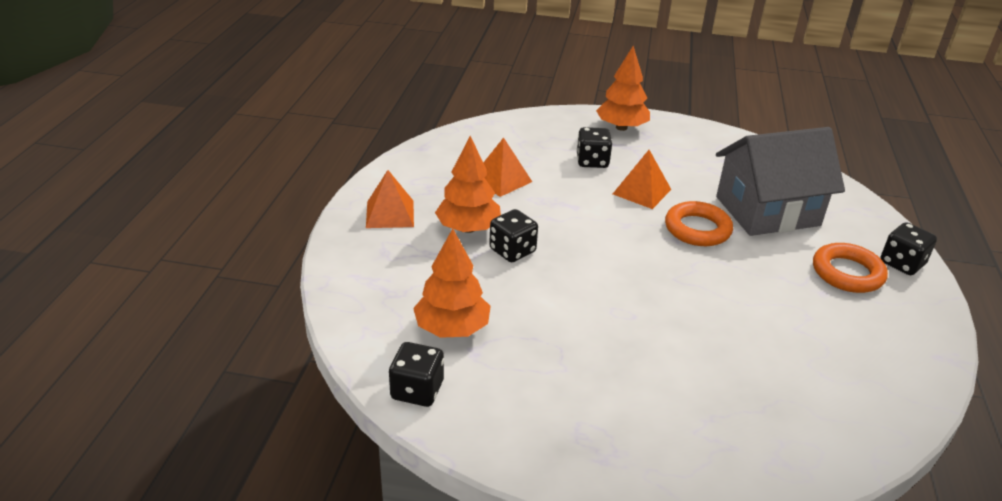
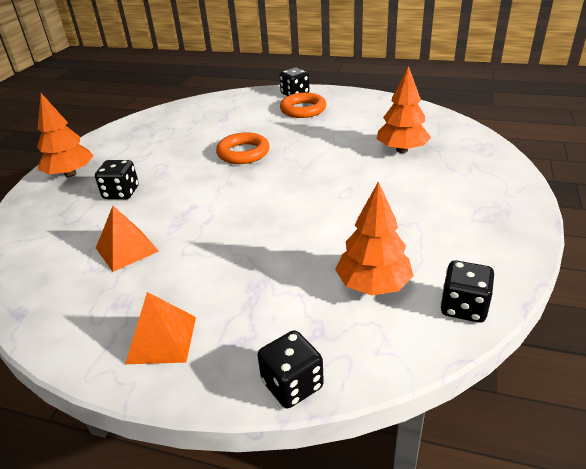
camera: 80 degrees left, 0 degrees up
orange tree [435,136,501,233] -> orange tree moved to [377,66,431,153]
black dice [489,209,538,262] -> black dice moved to [257,330,324,408]
orange pyramid [613,150,671,209] -> none
grey house [716,127,845,236] -> none

